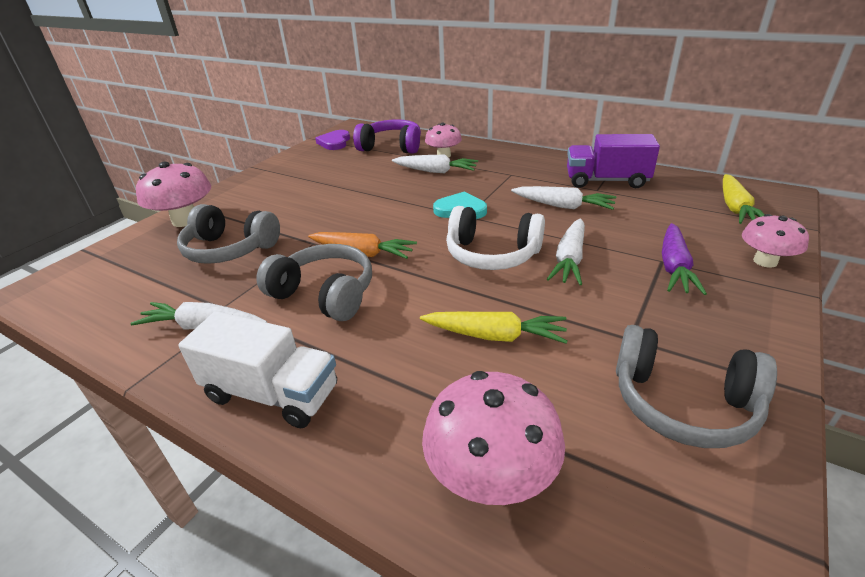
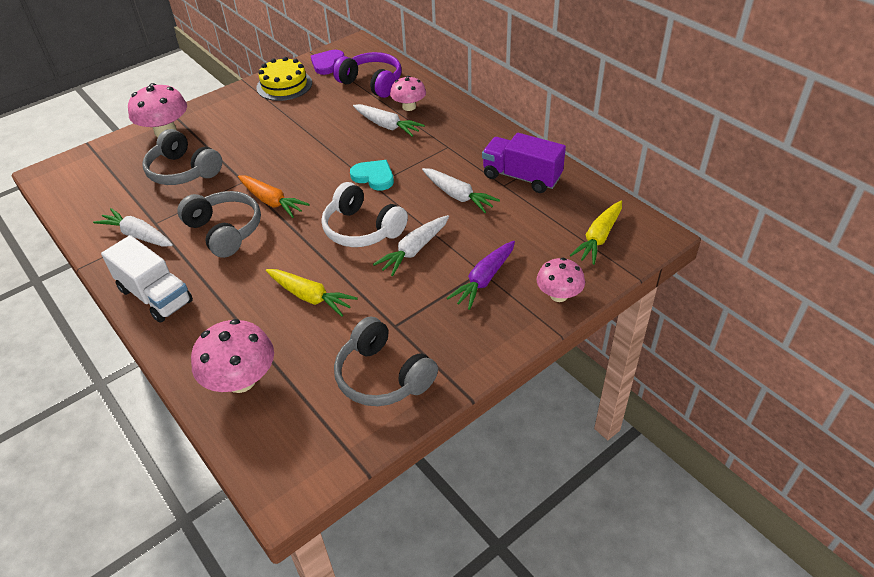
camera: 20 degrees right, 10 degrees up
none -> yellow cake [256,57,312,101]

